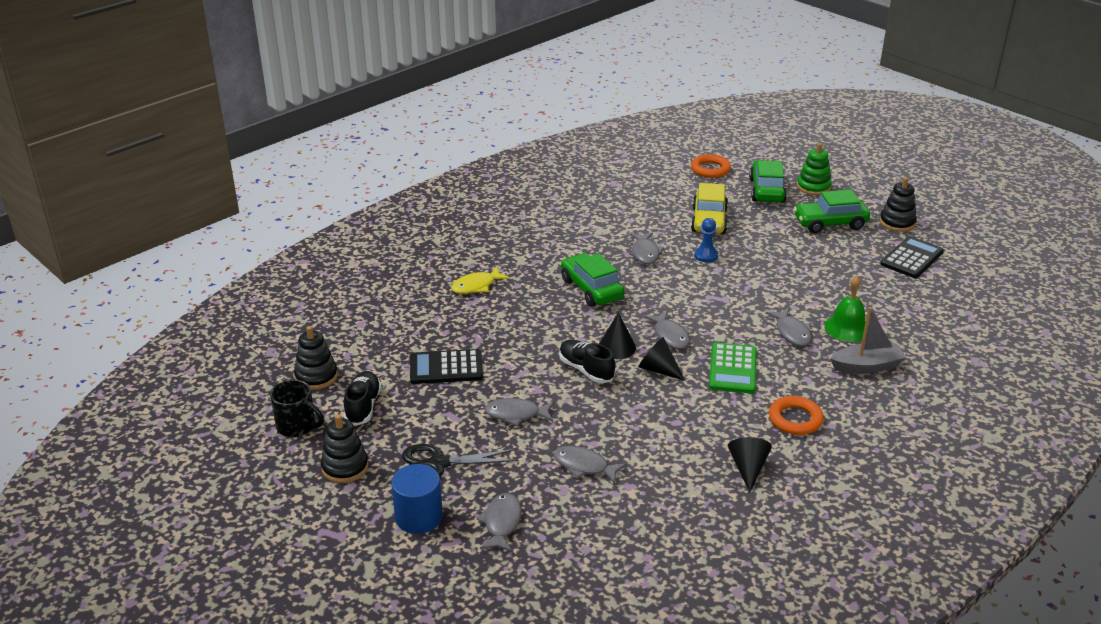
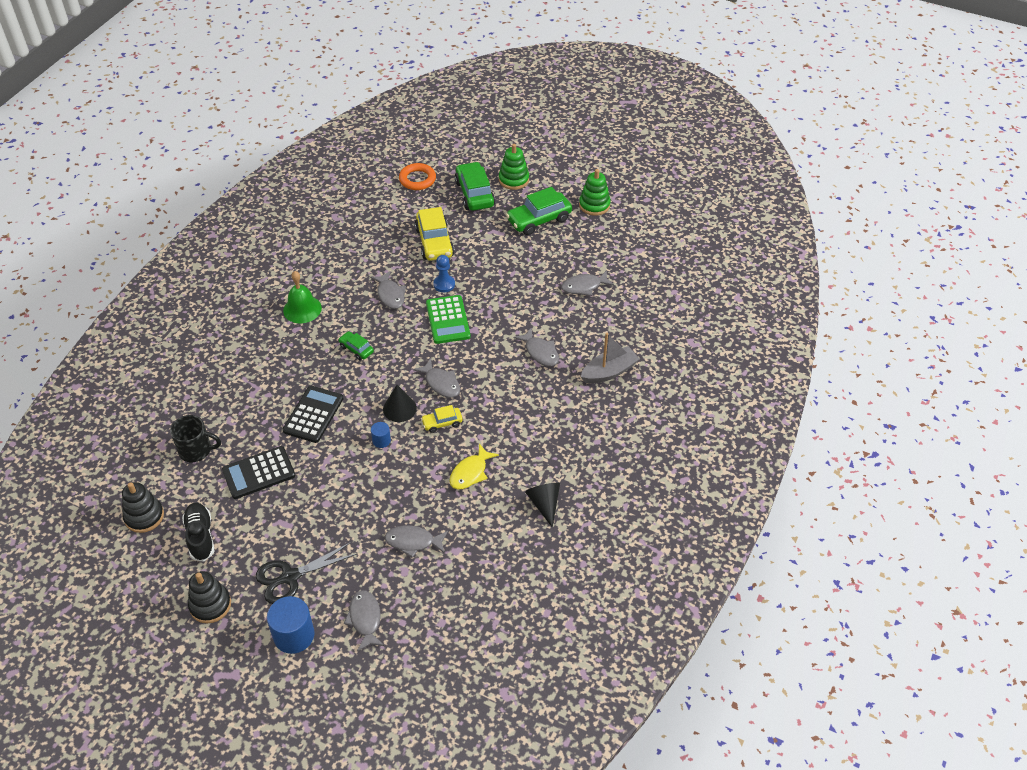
camera: 20 degrees left, 15 degrees up
black mug [270,380,324,437] -> black mug moved to [170,415,221,462]
yellow fish [451,266,510,294] -> yellow fish moved to [450,443,499,490]
grey fish [484,398,554,426] -> grey fish moved to [561,270,614,296]
black shoe [559,339,615,383] -> blue cylinder [371,422,391,448]
green car [561,253,624,307] -> green car [338,331,374,360], size x0.53
black cone [638,337,685,381] -> yellow car [421,405,463,433]
green calculator [709,343,757,394] -> green calculator moved to [426,295,471,344]
orange ring [769,396,824,435] -> none
green bell [824,275,869,342] -> green bell moved to [283,271,322,323]
black stacking toy [879,177,917,232] -> green stacking toy [579,169,611,216]
black calculator [881,236,944,278] -> black calculator moved to [282,386,344,443]

